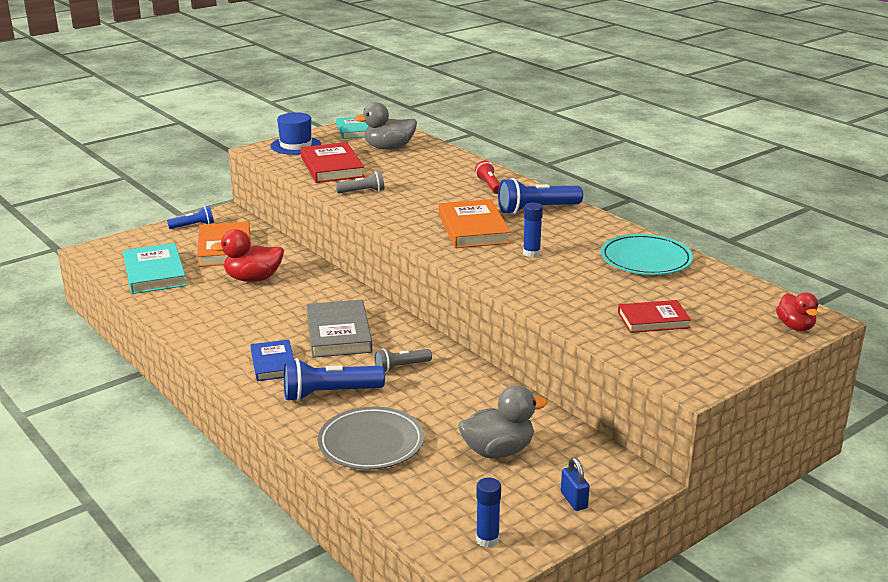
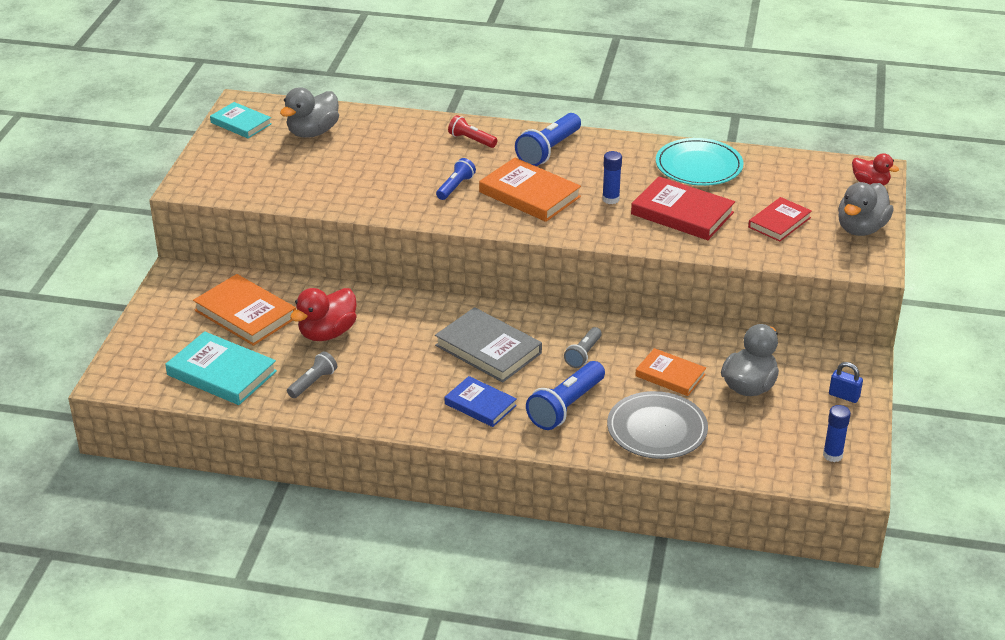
camera: 40 degrees left, 10 degrees up
blue flashlight [167,206,214,229] -> blue flashlight moved to [436,158,476,200]
blue hat [271,112,321,155] -> none
red book [301,142,365,183] -> red book moved to [631,176,735,240]
grey flashlight [336,171,384,194] -> grey flashlight moved to [287,352,337,398]
none -> orange book [635,348,706,396]
none -> grey duck [838,182,894,236]

